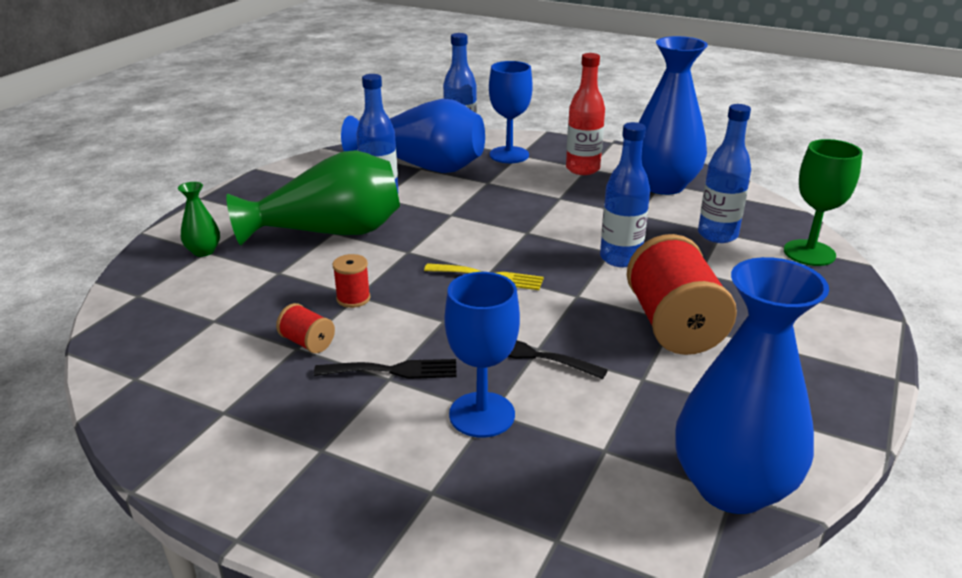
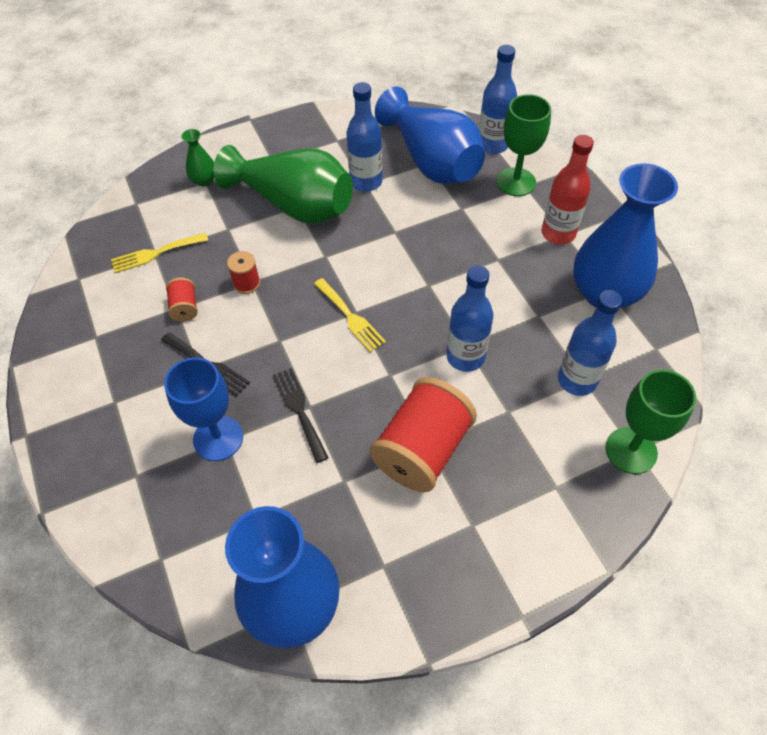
camera: 40 degrees right, 25 degrees up
blue goblet [489,61,533,163] -> green goblet [496,94,551,196]
none -> yellow fork [111,233,208,273]

